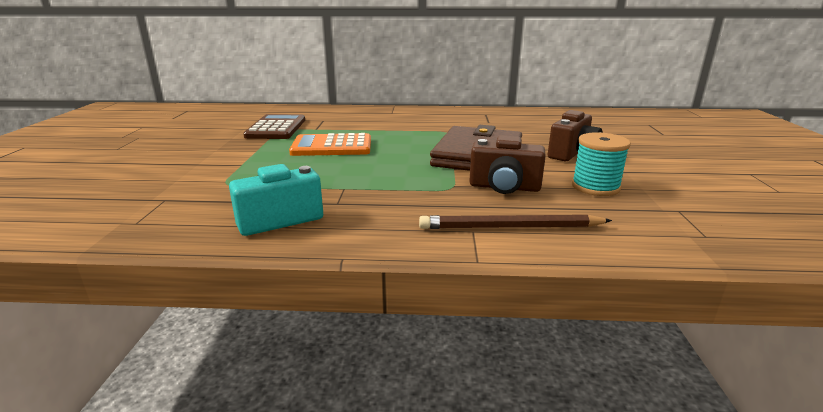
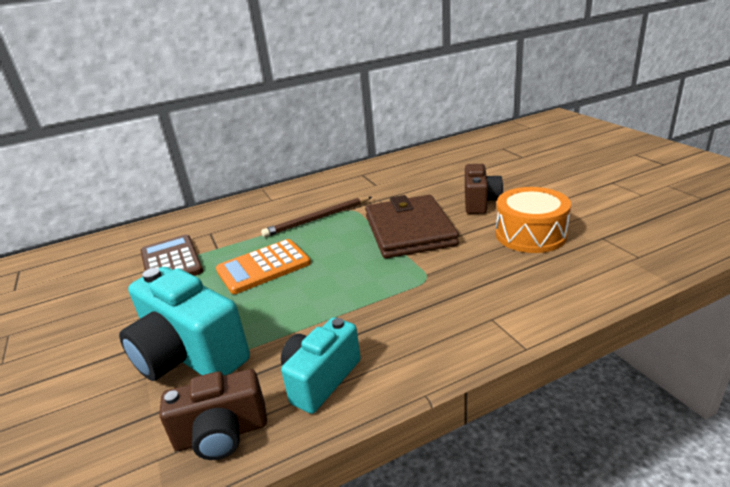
camera: 25 degrees left, 5 degrees up
brown pencil [419,214,612,229] -> brown pencil moved to [261,197,372,237]
brown camera [469,136,546,194] -> brown camera moved to [159,369,267,460]
turquoise spool [572,132,631,196] -> orange drum [496,187,571,253]
none -> turquoise camera [119,267,250,381]

